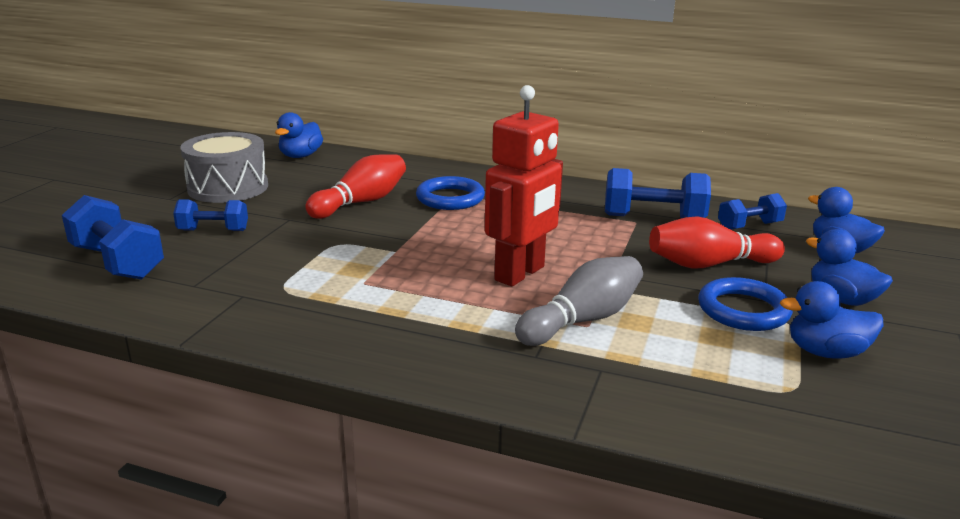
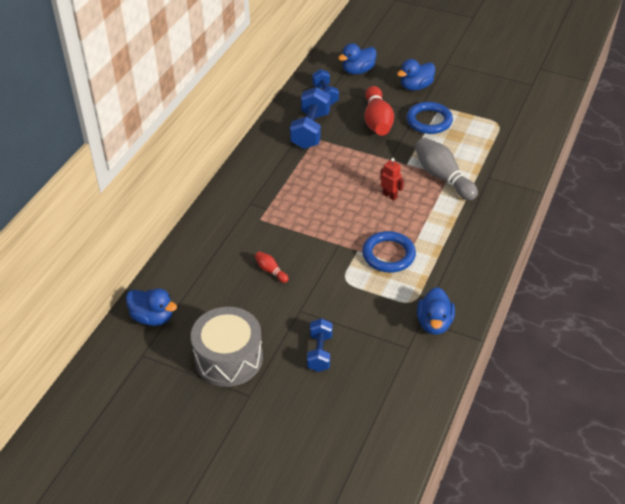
camera: 85 degrees left, 20 degrees up
blue dumbbell [62,195,164,280] -> none
red bowling pin [305,154,406,219] -> red bowling pin [255,252,289,283], size x0.47
blue ring [416,176,485,210] -> blue ring moved to [362,231,416,273]
red robot [485,85,563,286] -> red robot [380,158,404,201], size x0.43
blue duck [780,281,884,359] -> blue duck moved to [417,287,455,335]

